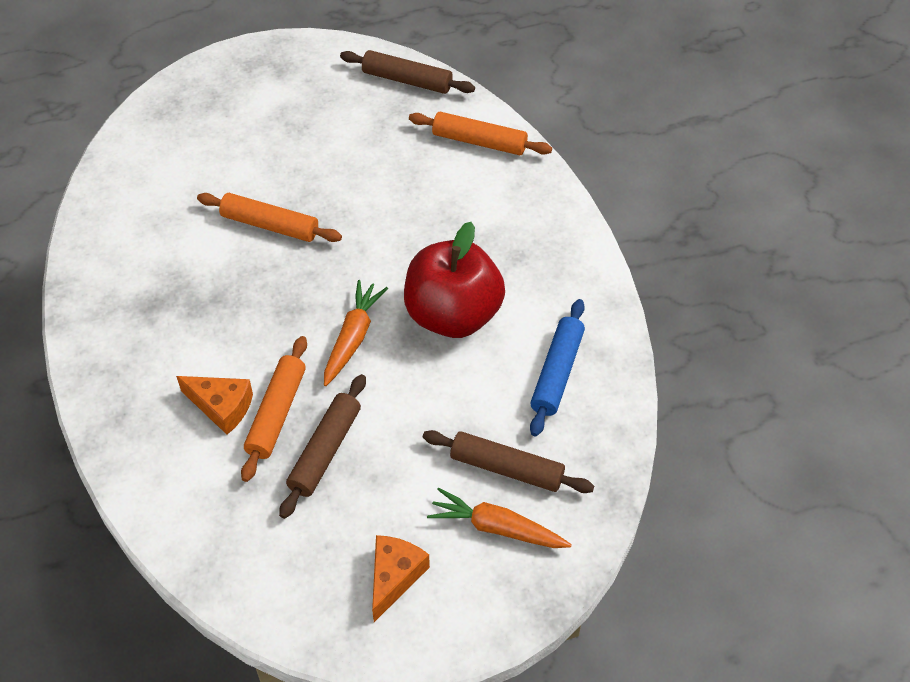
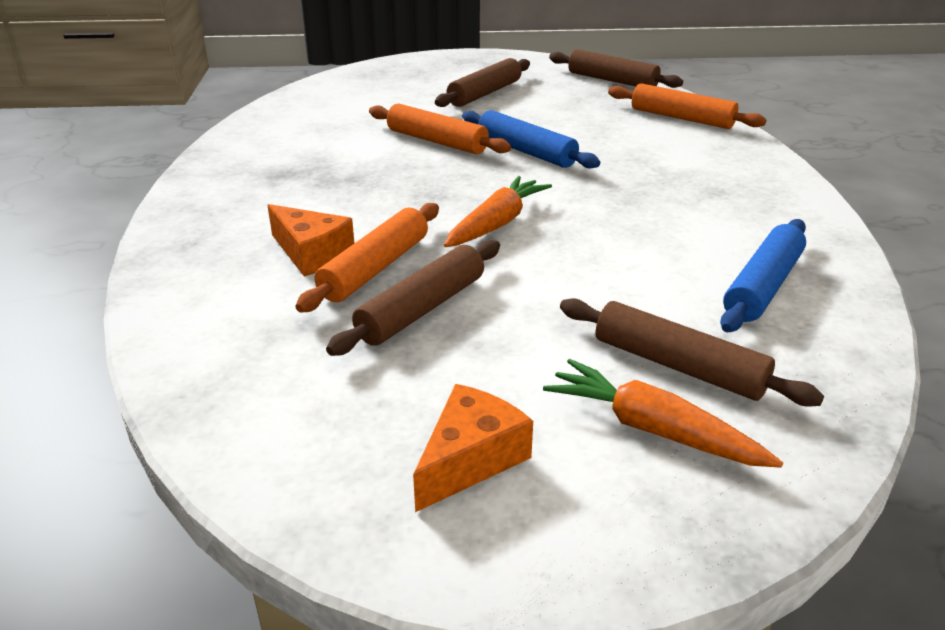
camera: 15 degrees right, 20 degrees down
red apple [404,222,505,338] -> none
none -> brown rolling pin [435,58,530,107]
none -> blue rolling pin [462,110,600,169]

